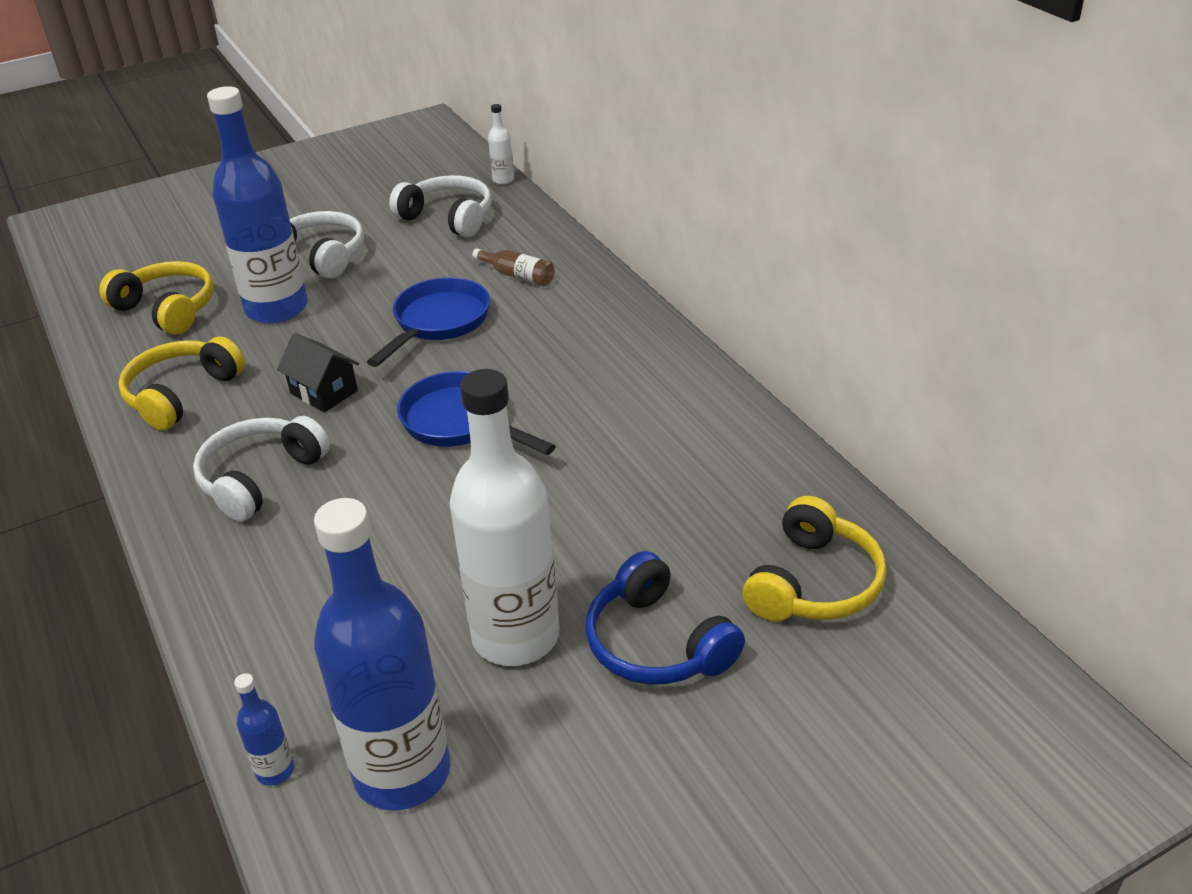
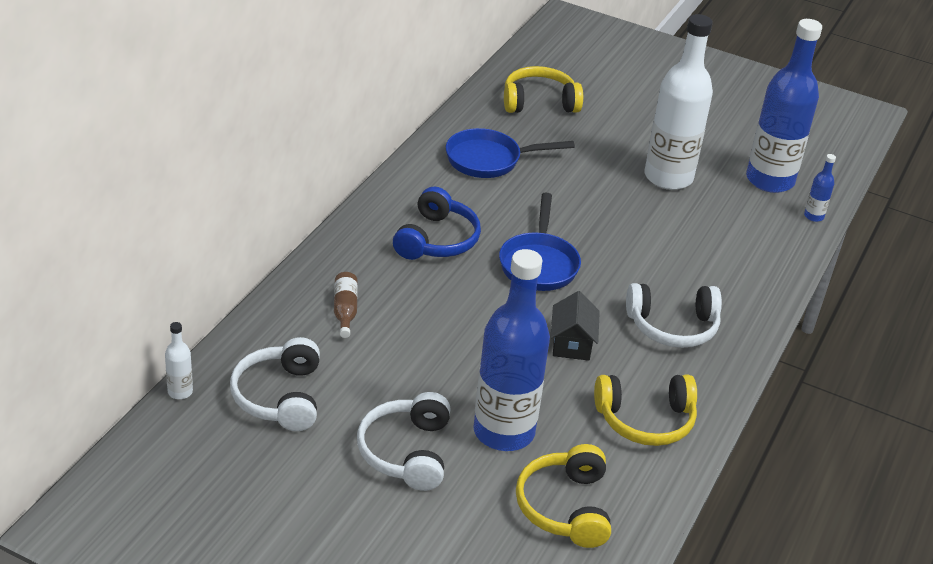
camera: 130 degrees left, 0 degrees up
blue pan [367,277,490,367] -> blue pan moved to [446,128,575,178]
blue headphones [586,551,745,685] -> blue headphones moved to [393,187,481,260]

